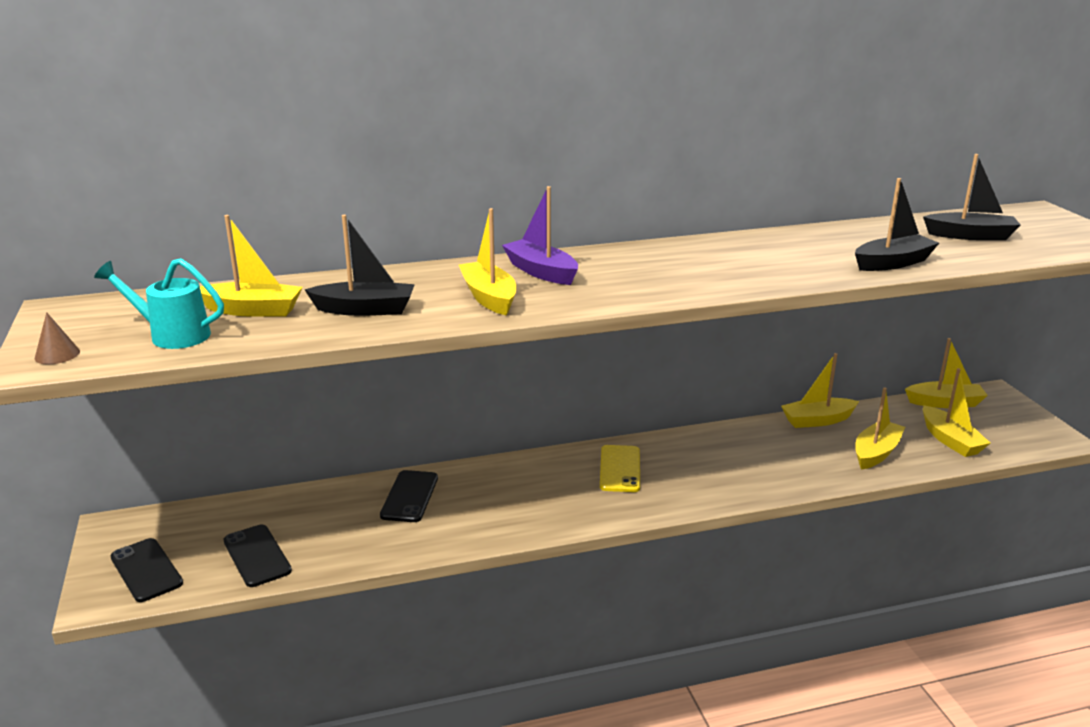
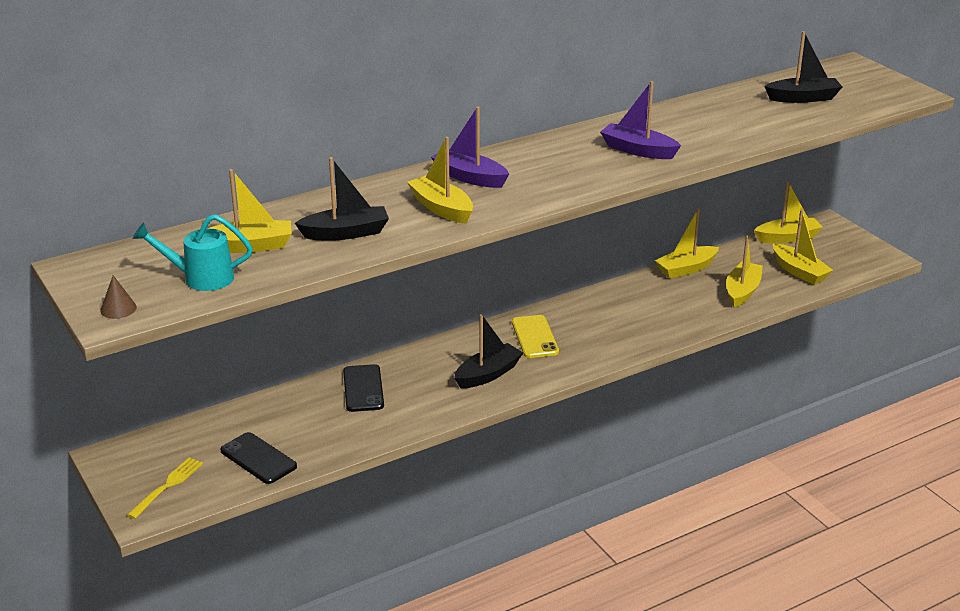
camera: 15 degrees left, 5 degrees up
black phone [110,538,183,602] -> yellow fork [127,457,203,519]
black boat [855,178,939,271] -> black boat moved to [454,314,523,388]
none -> purple boat [600,81,681,159]

